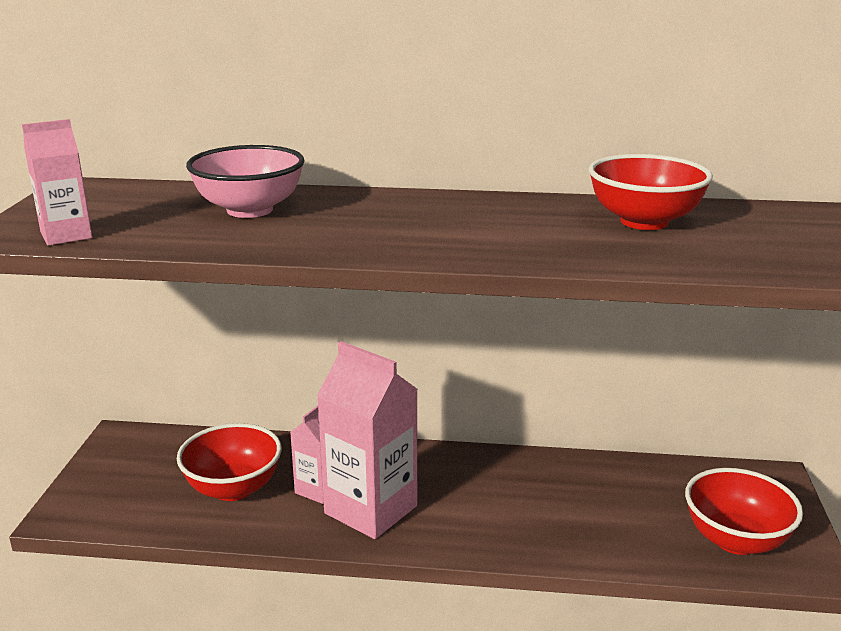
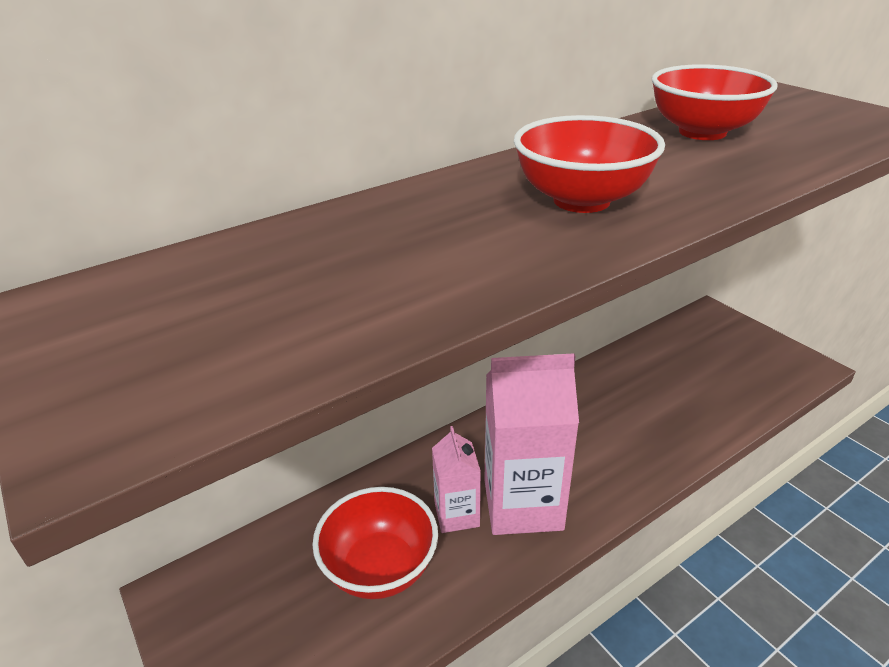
camera: 40 degrees left, 10 degrees up
pink carton [22,119,92,246] -> none
pink bowl [186,145,305,218] -> none
red bowl [685,468,803,555] -> red bowl moved to [514,115,665,213]

